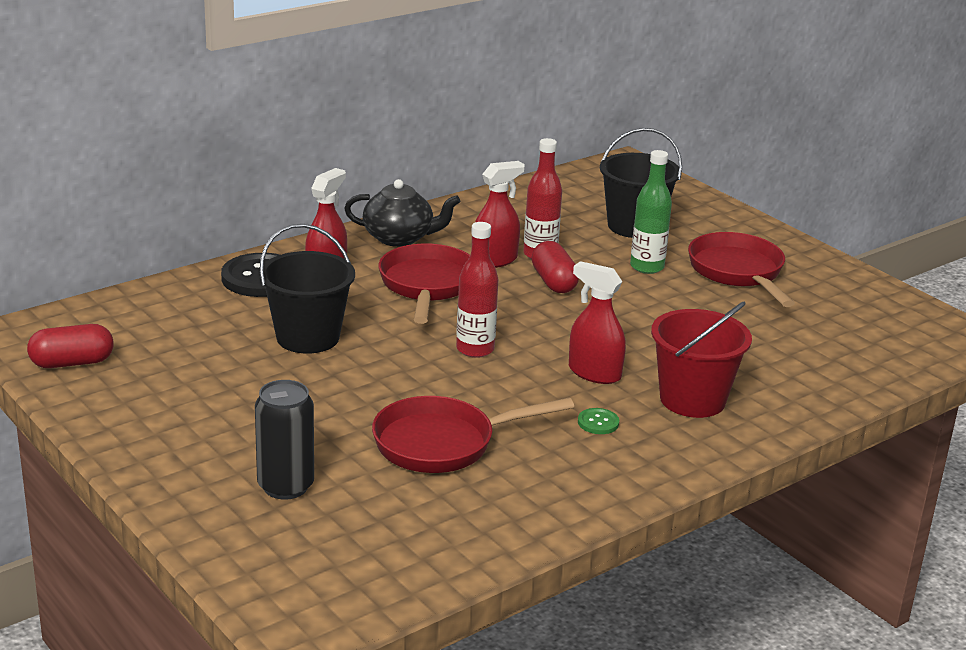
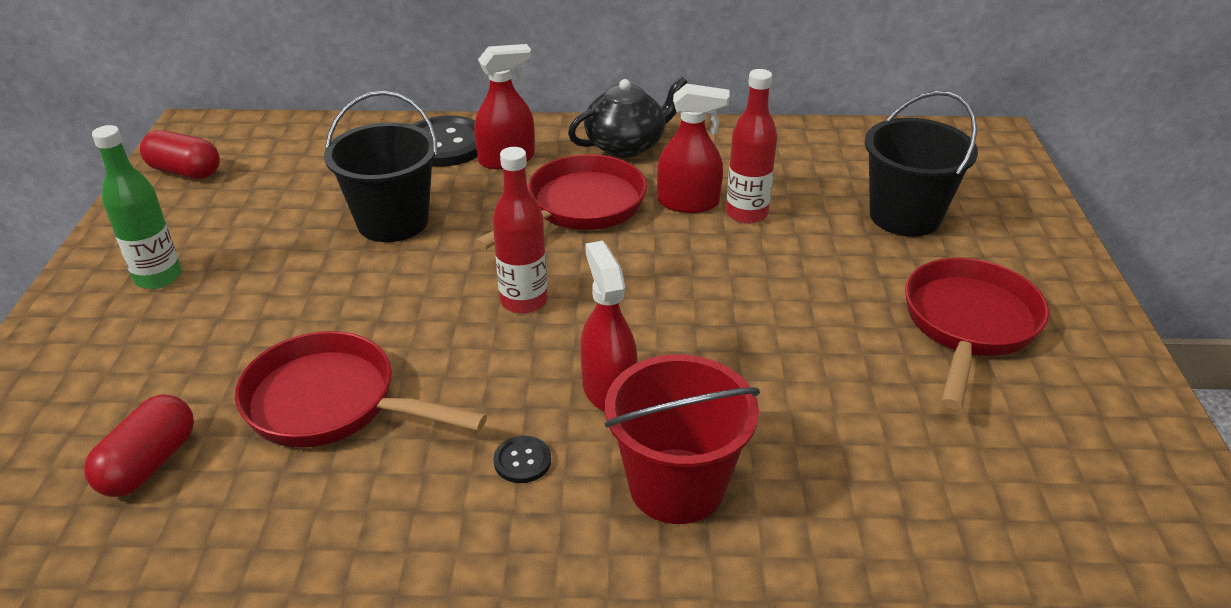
camera: 40 degrees right, 10 degrees up
black can [255,380,314,500] -> none
black teapot [344,179,460,247] -> black teapot turned 75 degrees counterclockwise [568,77,688,158]
red capsule [532,241,579,293] -> red capsule moved to [84,395,194,497]
green button [578,408,619,434] -> black button [494,436,551,483]
green bottle [630,150,672,274] -> green bottle moved to [92,125,182,289]

